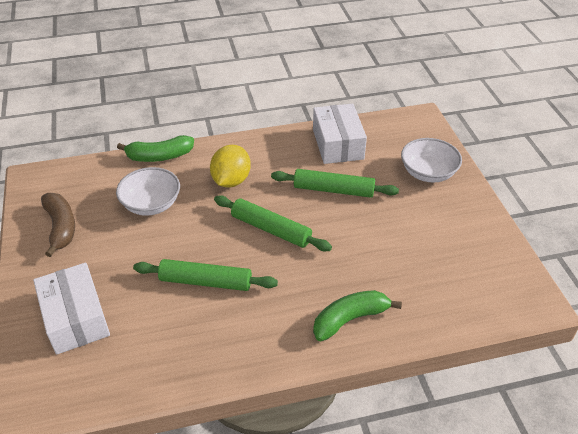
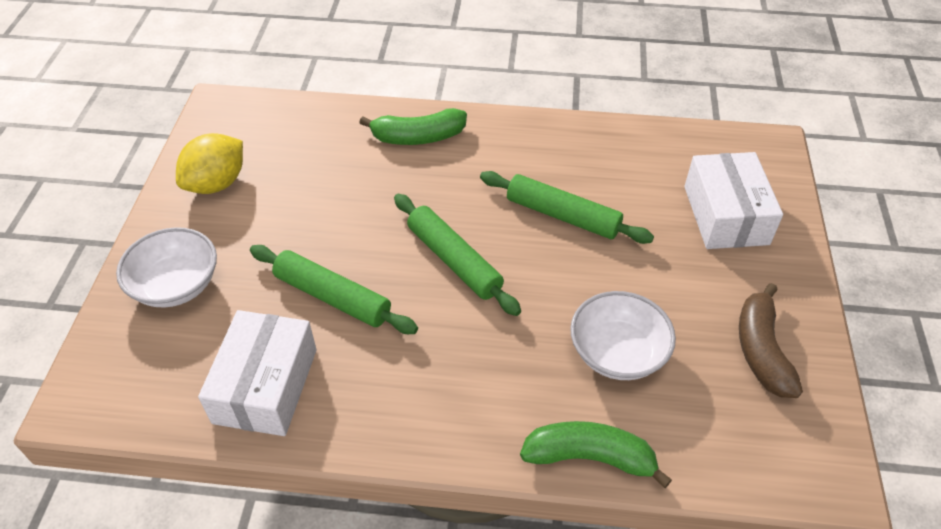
camera: 160 degrees left, 5 degrees up
yellow lemon [210,145,251,188] -> yellow lemon moved to [176,133,243,194]

